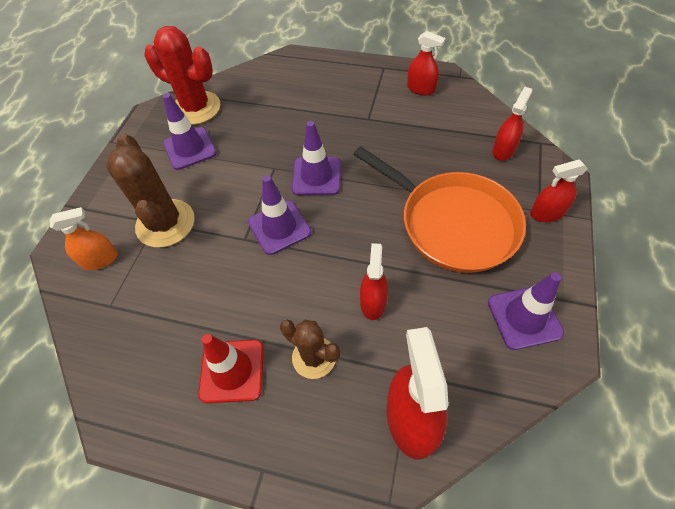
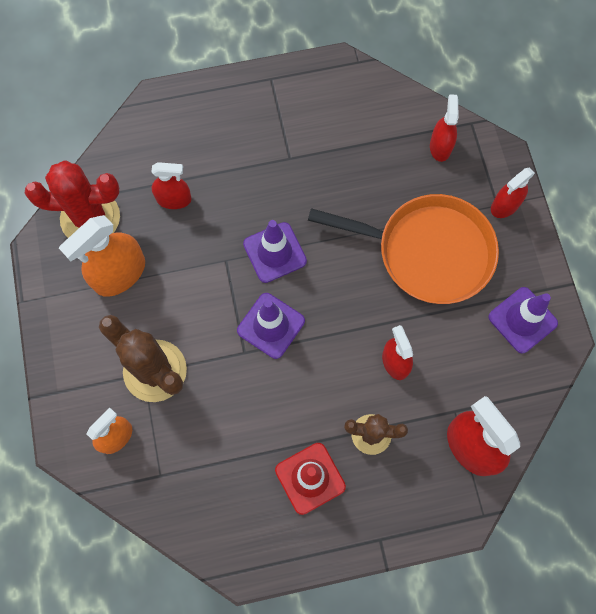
camera: 30 degrees left, 15 degrees up
purple traffic cone [163,93,217,170] -> orange spray bottle [59,215,145,297]
red spray bottle [407,31,445,96] -> red spray bottle moved to [151,162,191,209]

